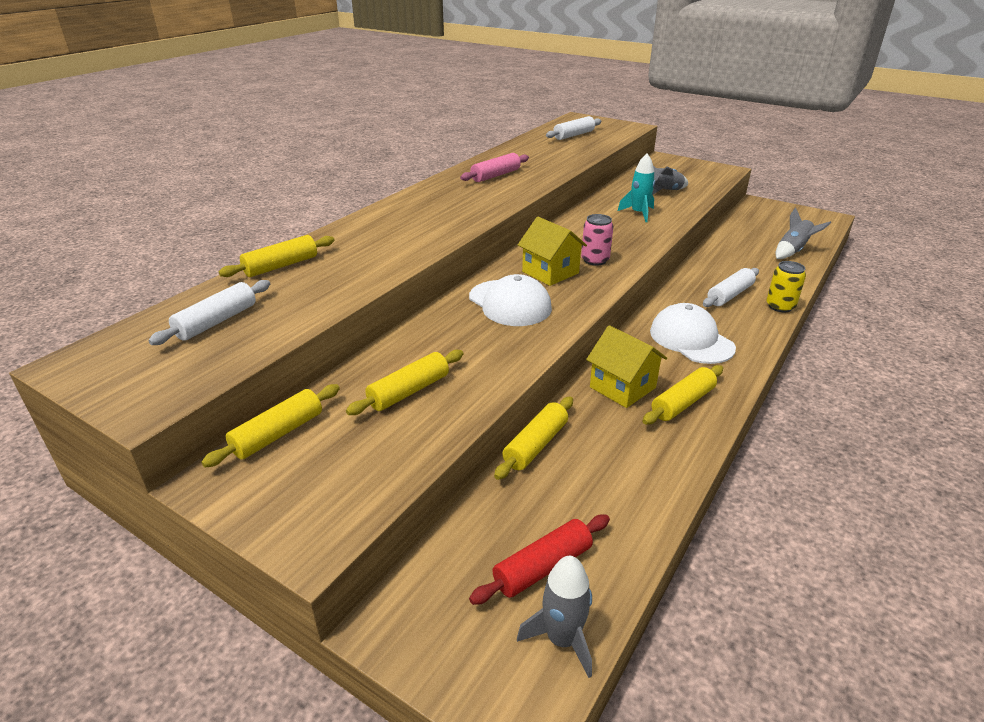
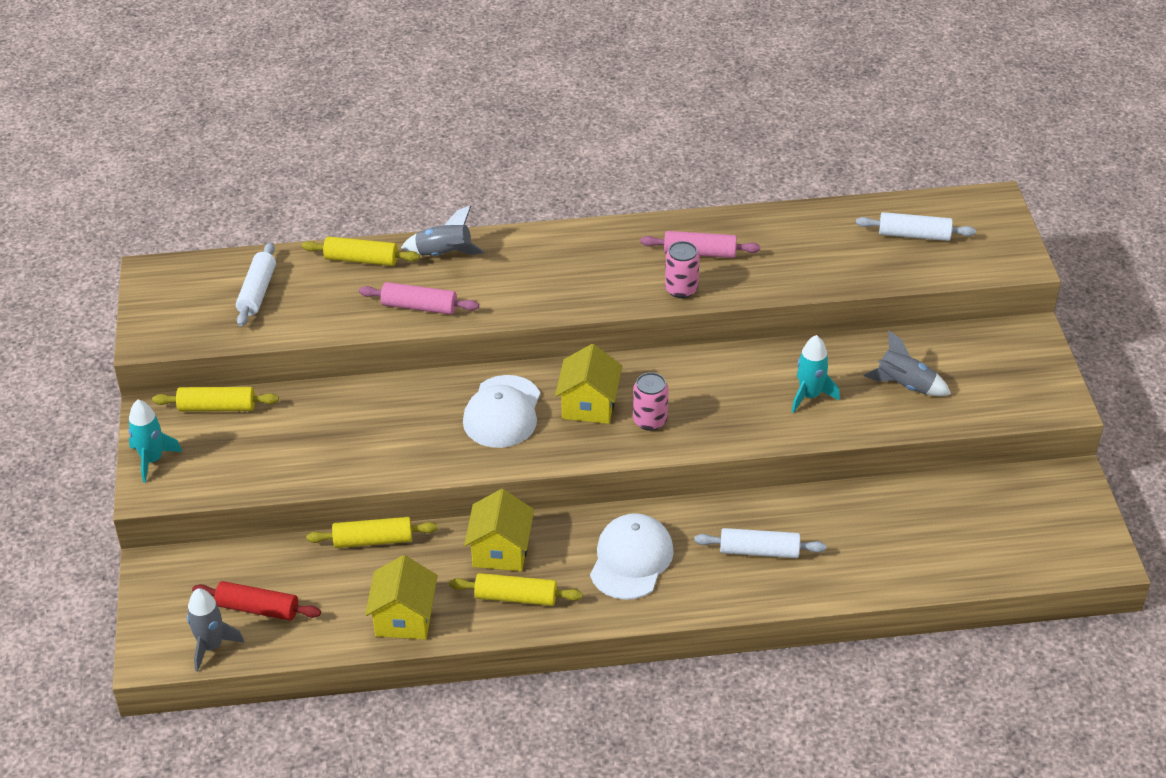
camera: 50 degrees right, 10 degrees up
white rolling pin [148,280,270,345] -> white rolling pin turned 75 degrees counterclockwise [236,242,276,327]
yellow rolling pin [346,350,463,415] -> none
yellow can [766,261,806,312] -> none
grey rocket [775,208,831,259] -> grey rocket moved to [401,205,485,256]
none -> turquoise rocket [128,399,182,483]
none -> pink rolling pin [359,282,479,315]
none -> yellow house [365,555,438,640]
none -> pink can [665,241,700,298]

